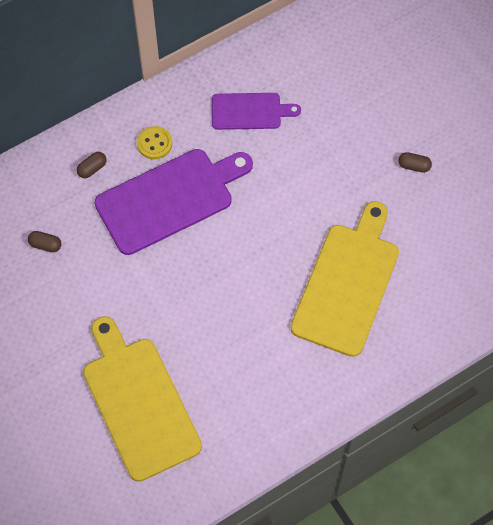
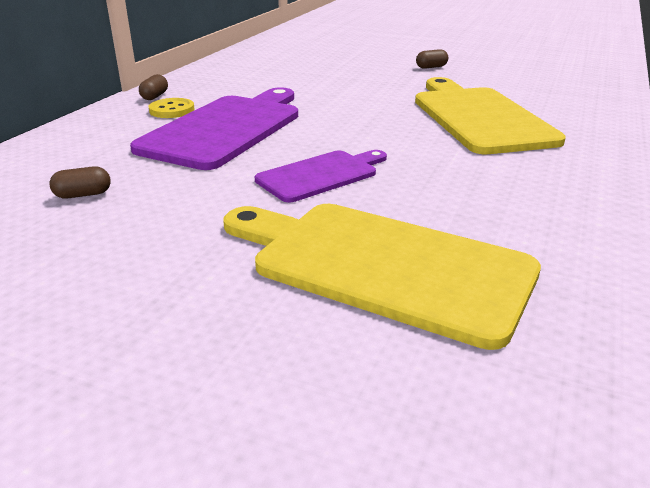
camera: 35 degrees left, 35 degrees down
brown capsule [77,152,107,178] -> brown capsule moved to [139,74,168,100]
purple cutting board [212,93,301,130] -> purple cutting board moved to [255,150,387,202]

